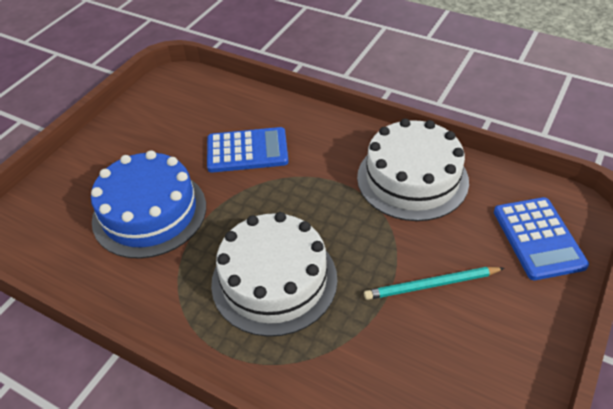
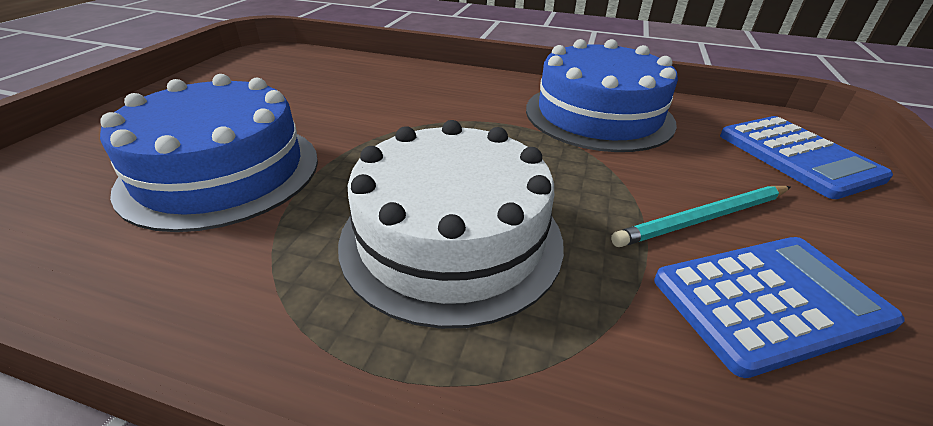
camera: 15 degrees left, 10 degrees down
blue calculator [207,127,289,173] -> blue calculator moved to [654,237,905,378]
white cake [357,119,469,221] -> blue cake [526,39,678,152]

